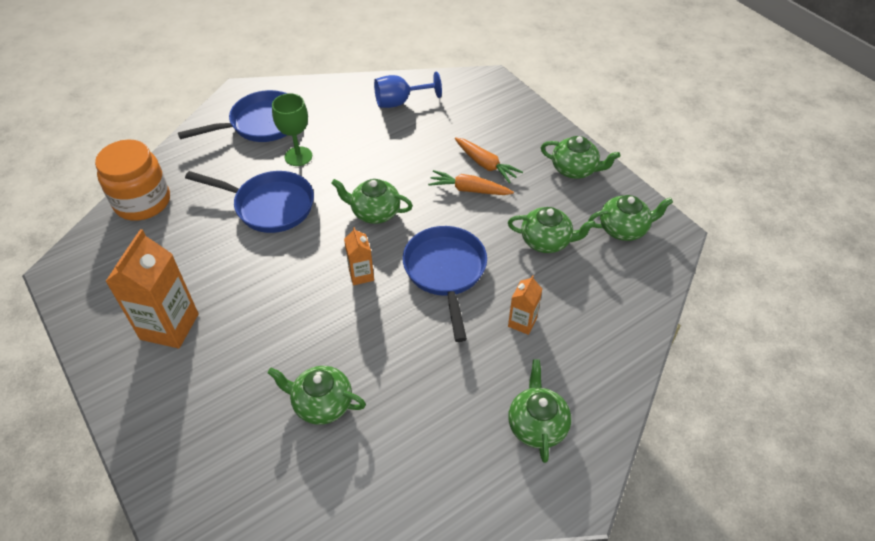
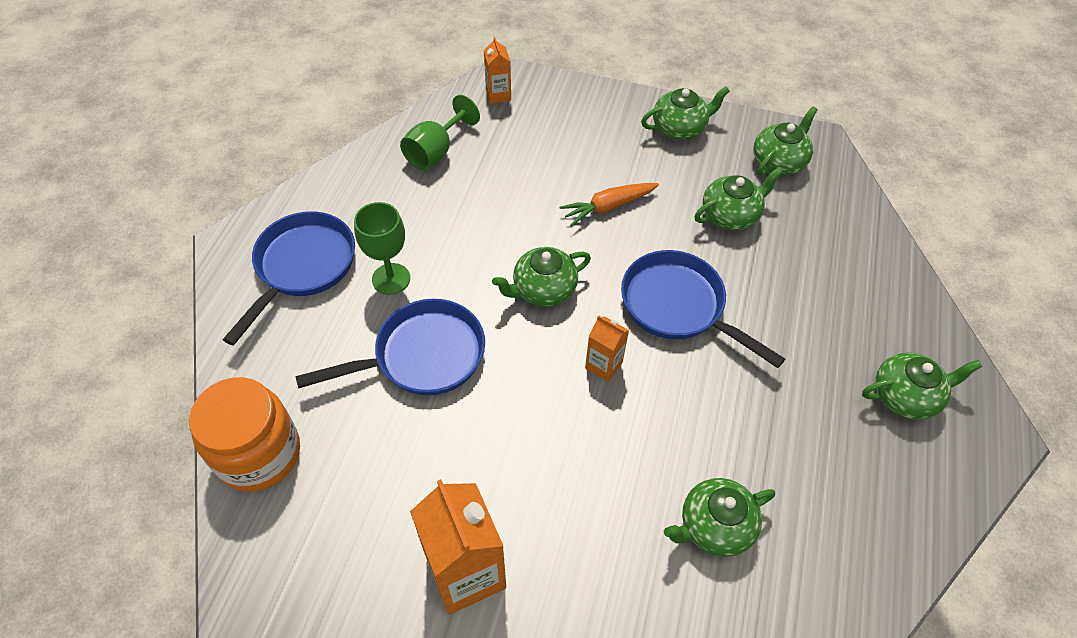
camera: 40 degrees left, 5 degrees up
blue goblet [374,72,442,108] -> green goblet [400,95,480,170]
orange carrot [455,137,523,183] -> none
orange carton [508,275,542,335] -> orange carton moved to [484,37,511,104]
green teapot [508,359,571,463] -> green teapot turned 120 degrees clockwise [862,352,982,420]

